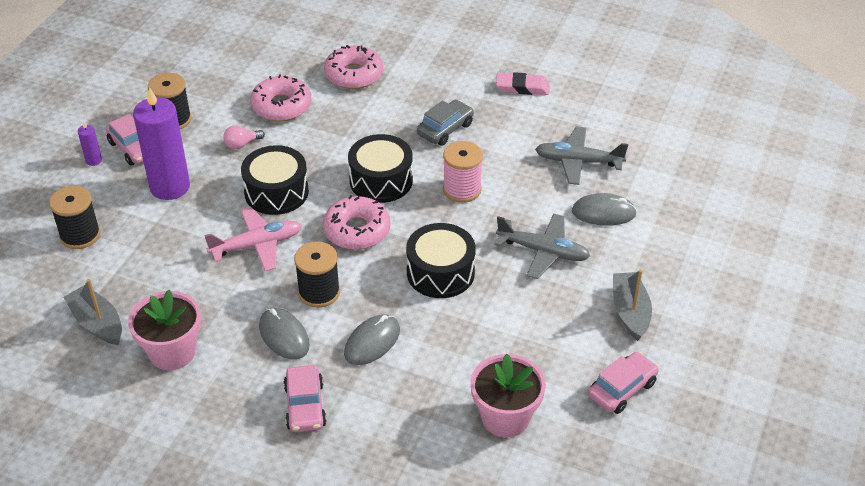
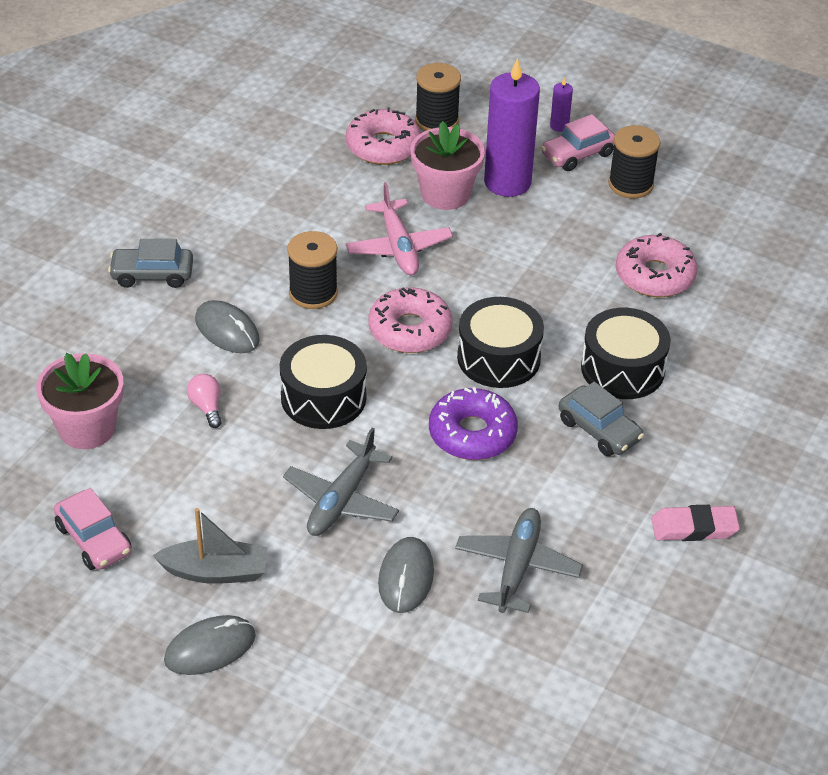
camera: 95 degrees right, 0 degrees up
grey boat [63,279,122,345] -> none
pink flower pot [128,290,201,370] -> pink flower pot moved to [410,121,485,210]
pink light bulb [223,125,265,149] -> pink light bulb moved to [187,374,222,428]
black drum [241,145,309,215] -> black drum moved to [581,308,671,399]
grey mouse [259,308,310,360] -> grey mouse moved to [164,615,256,675]
pink car [283,365,326,432] -> grey car [108,239,193,288]
pink donut [324,45,383,89] -> pink donut moved to [346,107,421,165]
pink spool [443,141,483,203] -> purple donut [429,387,518,460]
pink eraser [496,72,550,95] -> pink eraser turned 75 degrees clockwise [651,505,740,541]

